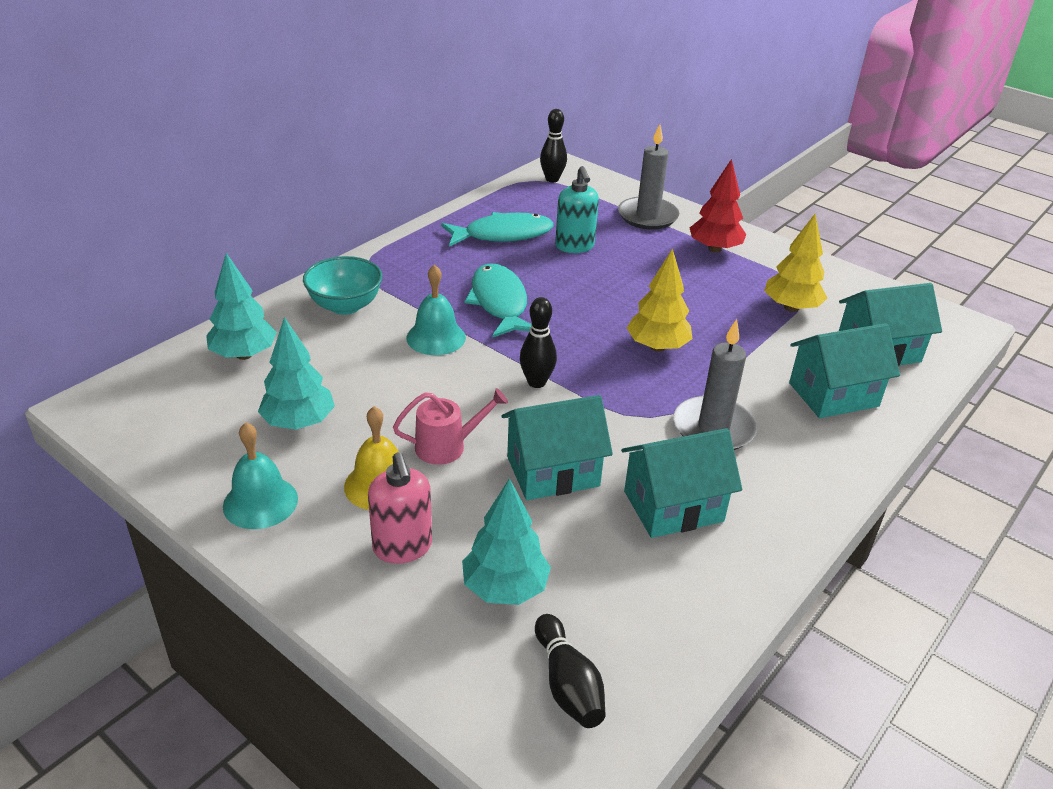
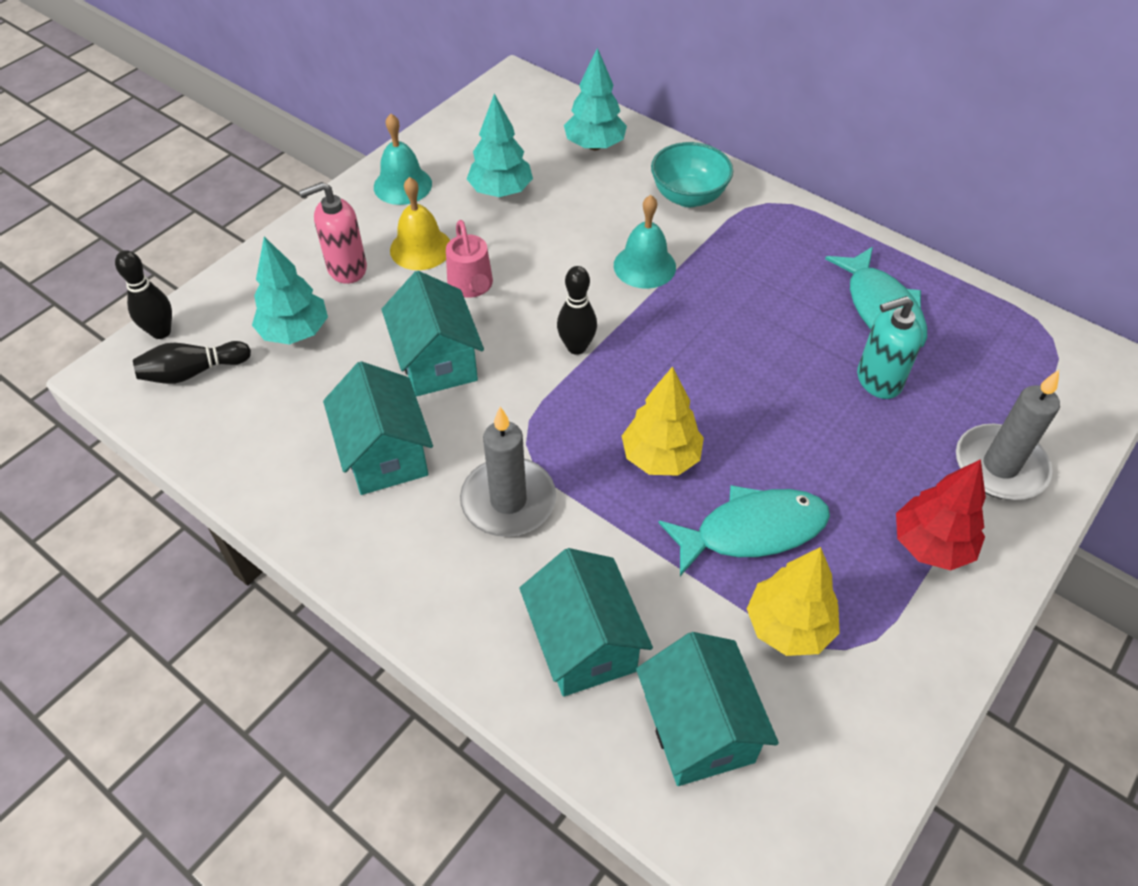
camera: 90 degrees right, 15 degrees up
turquoise fish [464,263,531,338] -> turquoise fish moved to [658,485,830,576]
black bowling pin [540,109,567,182] -> black bowling pin moved to [115,250,172,339]

